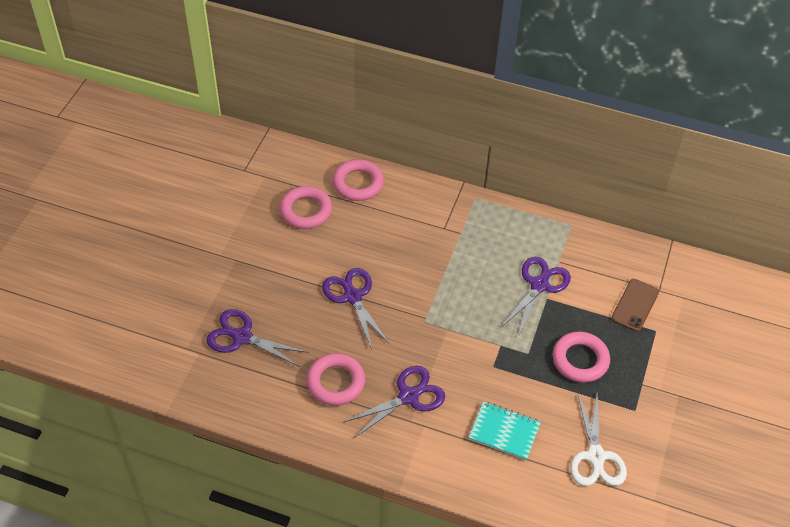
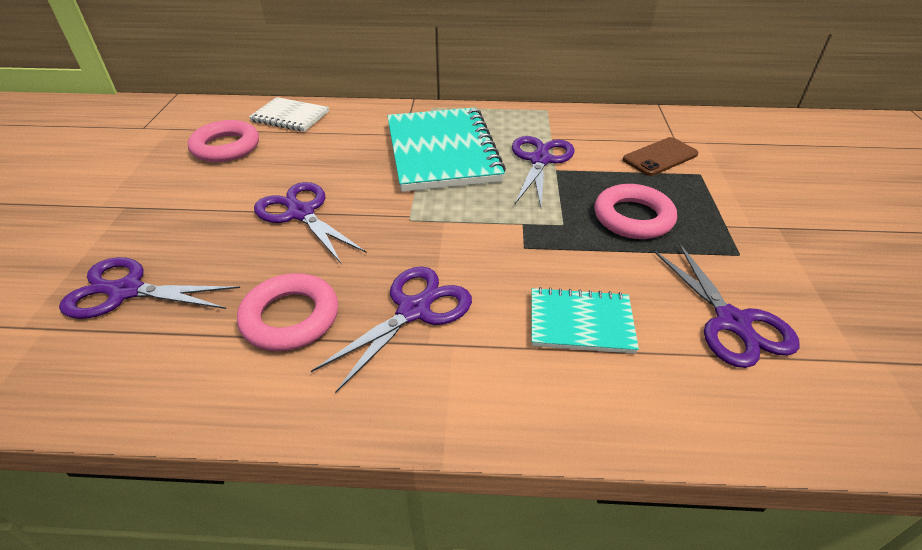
camera: 15 degrees left, 10 degrees down
pink ring [333,159,384,201] -> white notebook [249,97,329,132]
white scissors [570,392,627,486] -> purple scissors [653,243,800,368]
brown phone [611,279,659,332] -> brown phone turned 45 degrees clockwise [623,137,698,176]
none -> turquoise notebook [387,108,506,192]

